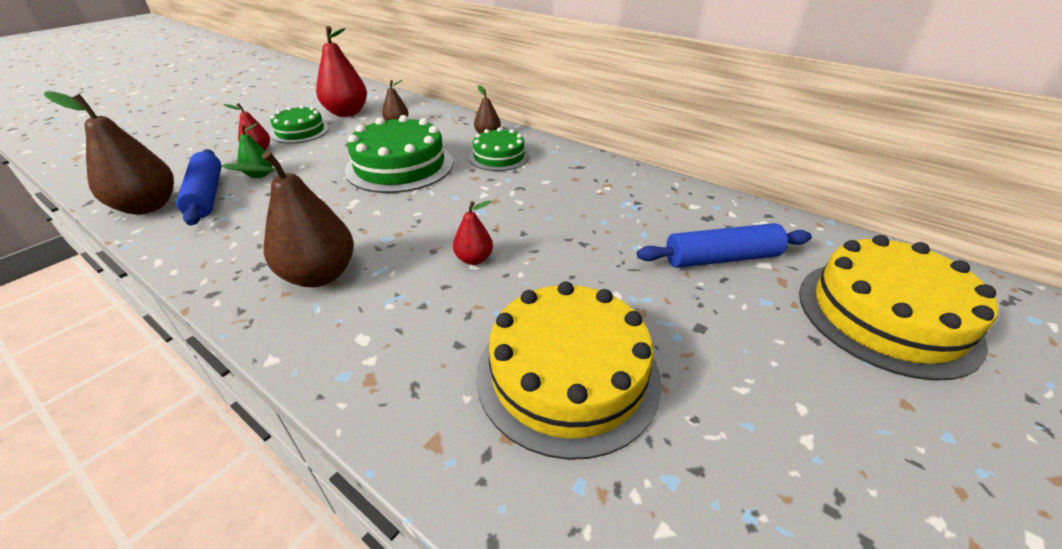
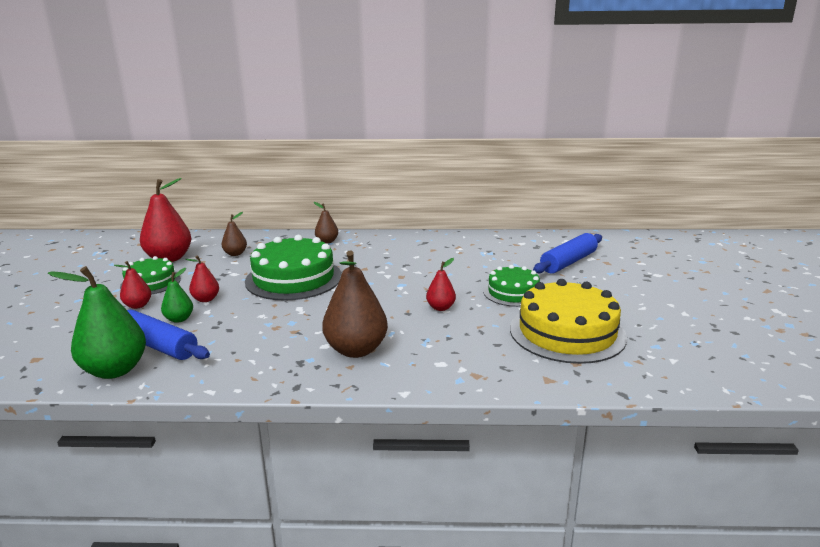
camera: 35 degrees left, 15 degrees down
brown pear [44,91,174,215] -> green pear [48,266,146,379]
green cake [469,127,529,171] -> green cake moved to [483,265,540,307]
yellow cake [799,235,998,381] -> none
none -> red pear [185,255,219,302]

